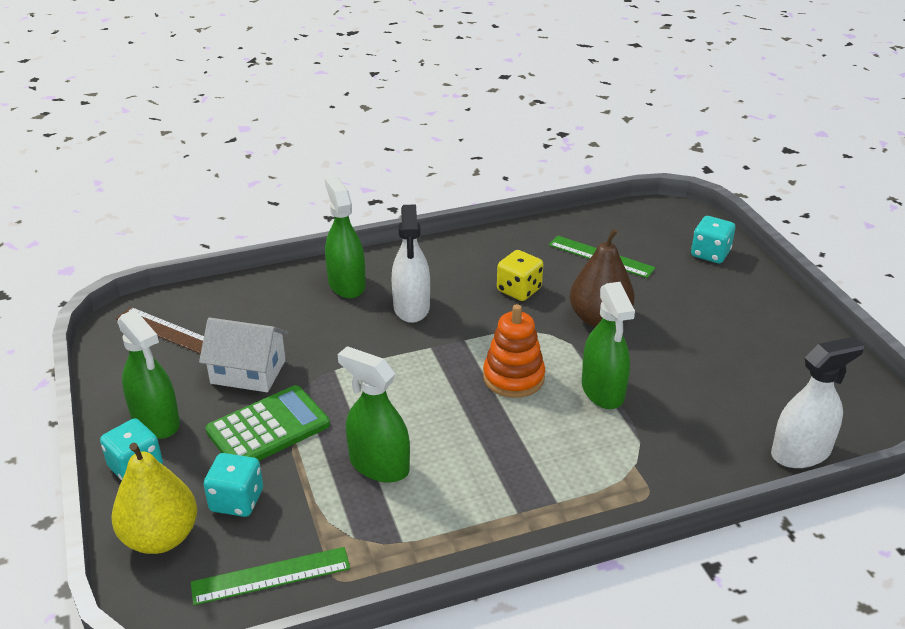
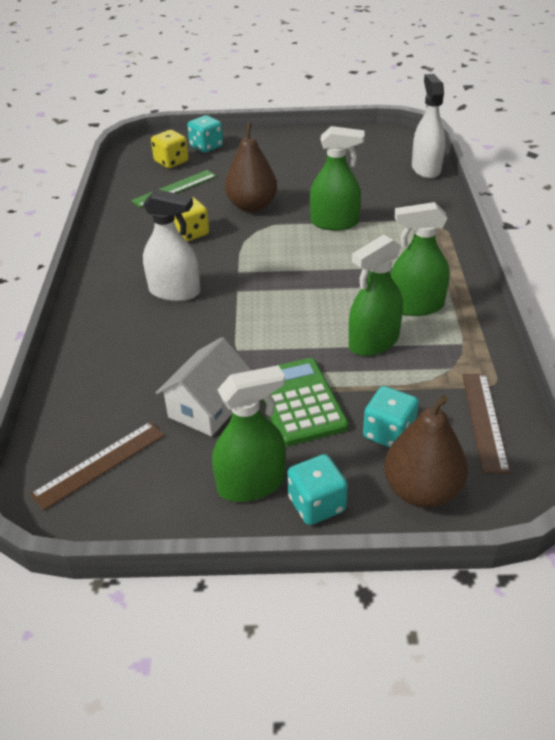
camera: 70 degrees left, 5 degrees up
yellow pear [111,442,197,554] -> brown pear [384,395,468,508]
green ruler [191,547,350,605] -> brown ruler [462,374,510,474]
green spray bottle [325,176,366,299] -> green spray bottle moved to [390,202,449,316]
orange stacking toy [483,304,545,398] -> none
none -> yellow dice [151,130,188,168]

